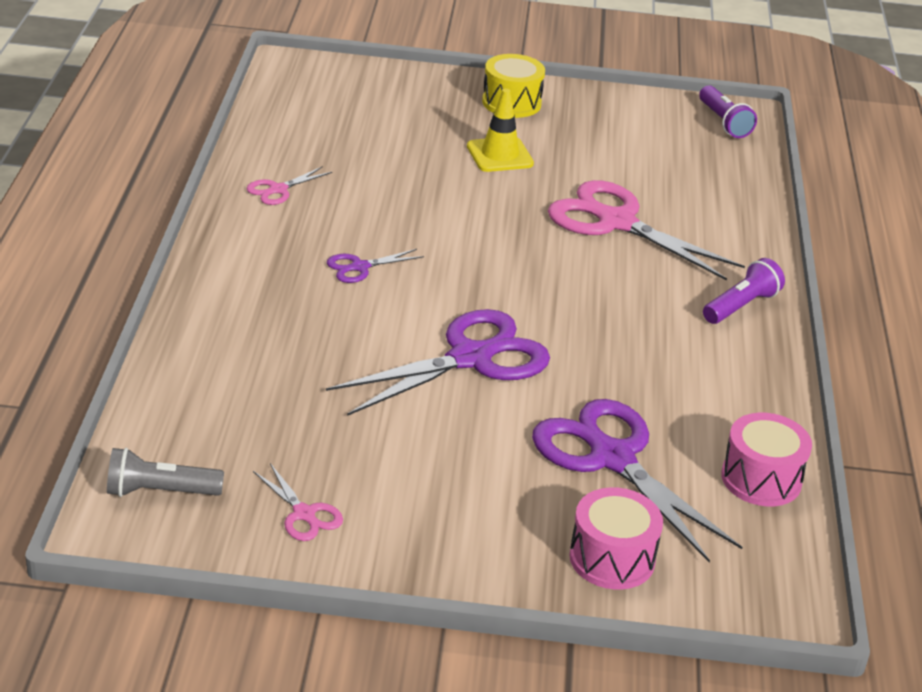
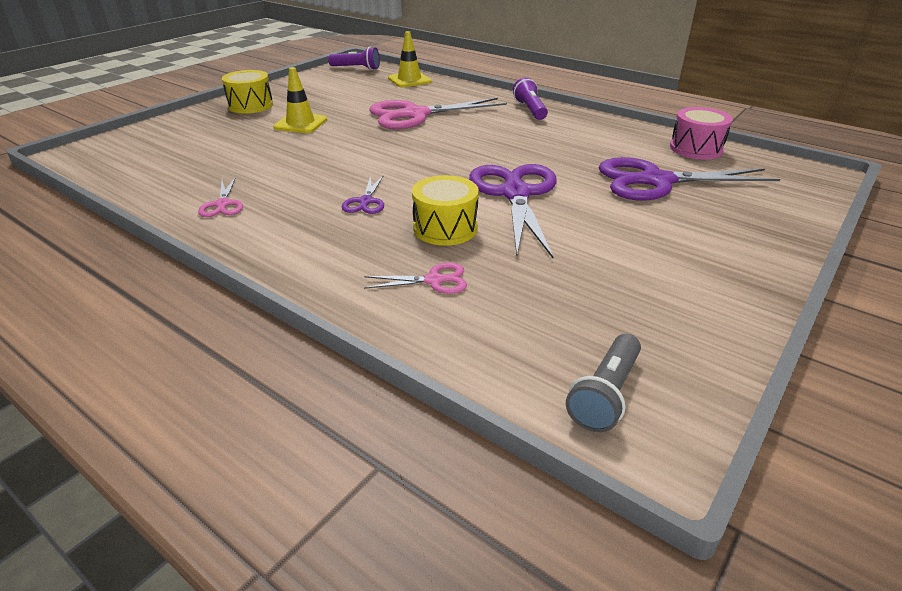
camera: 55 degrees left, 0 degrees up
pink scissors [253,463,343,541] -> pink scissors moved to [364,263,467,294]
pink drum [569,487,663,590] -> none
none -> yellow traffic cone [388,31,432,87]
none -> yellow drum [412,175,479,246]

